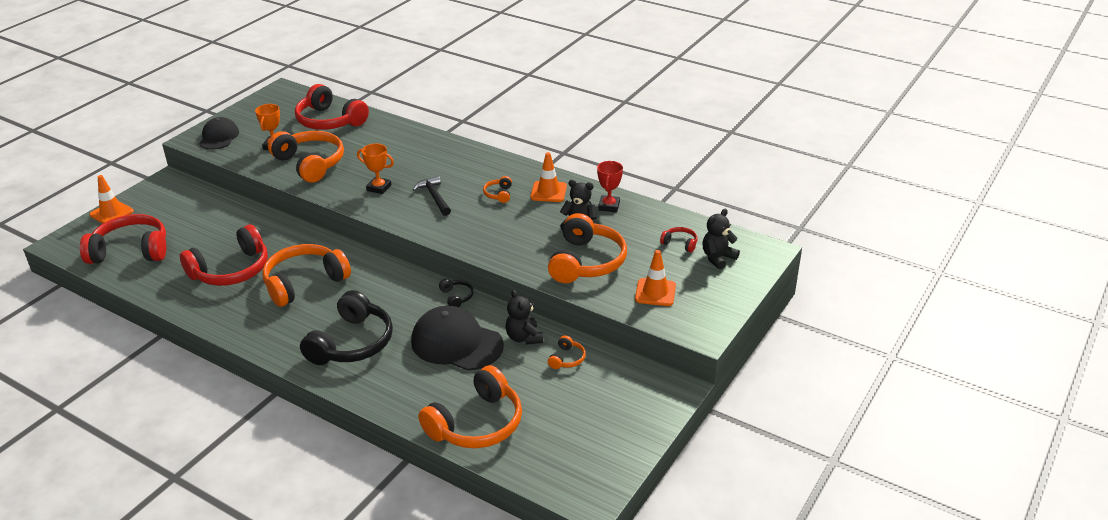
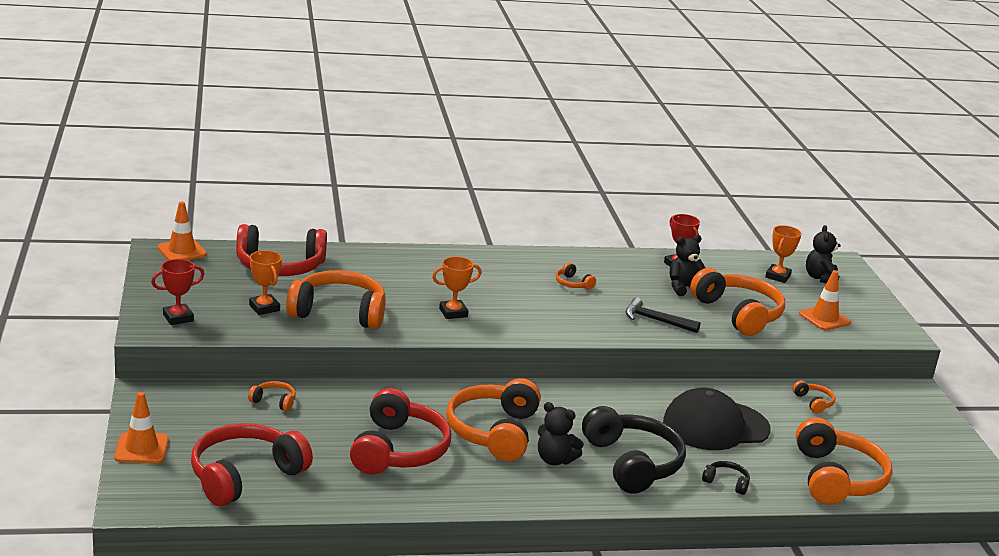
camera: 45 degrees left, 10 degrees down
black cap [199,117,239,150] -> red trophy [151,259,205,325]
black hammer [413,176,451,216] -> black hammer moved to [626,297,700,333]
black headphones [439,279,474,307] -> black headphones moved to [702,461,750,495]
black teddy bear [506,290,543,345] -> black teddy bear moved to [538,402,584,465]
orange traffic cone [530,152,567,202] -> orange traffic cone moved to [157,202,207,260]
red headphones [660,227,697,252] -> orange trophy [765,225,802,283]
none -> orange headphones [248,381,296,411]

